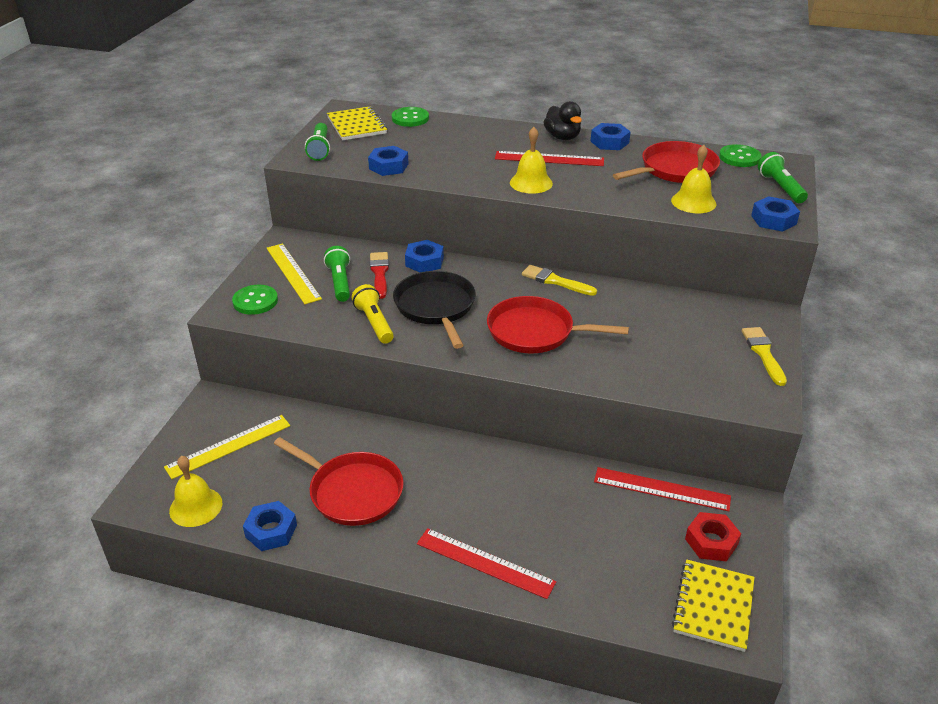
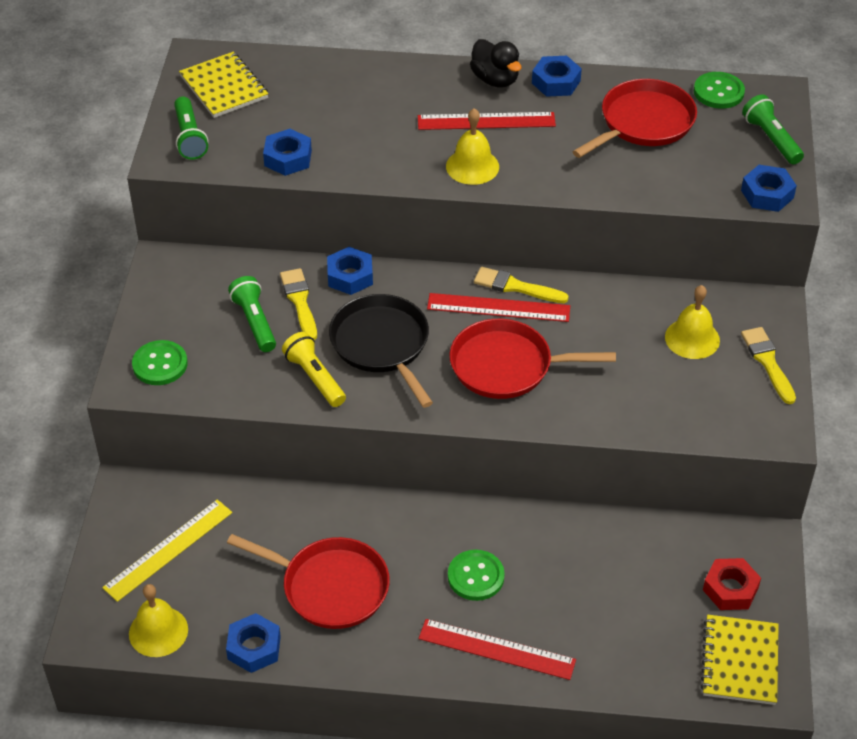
camera: 10 degrees left, 10 degrees up
yellow ruler [267,244,322,304] -> none
red brush [370,252,389,299] -> yellow brush [280,268,317,340]
green button [392,107,429,127] -> green button moved to [448,550,505,601]
red ruler [594,467,731,511] -> red ruler moved to [427,293,570,322]
yellow bell [671,145,716,213] -> yellow bell moved to [665,285,720,359]

